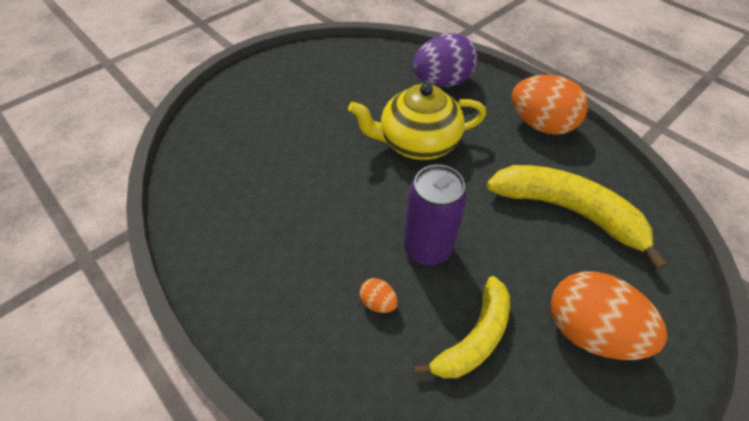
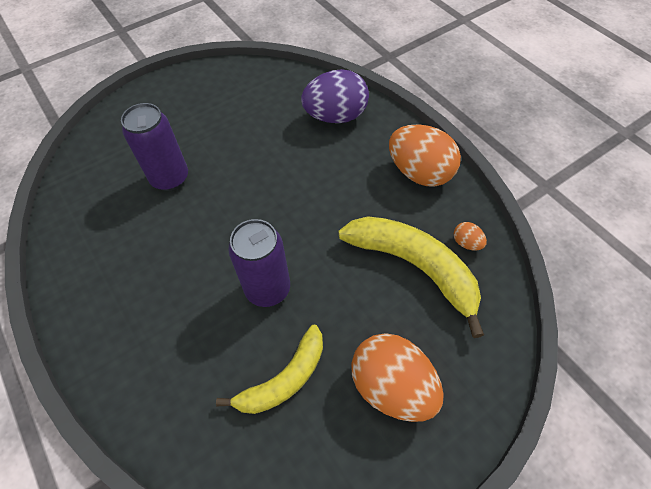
camera: 10 degrees right, 5 degrees up
yellow teapot [348,83,486,160] -> none
orange egg [359,278,398,313] -> orange egg moved to [454,222,487,251]
none -> purple can [121,103,188,191]

